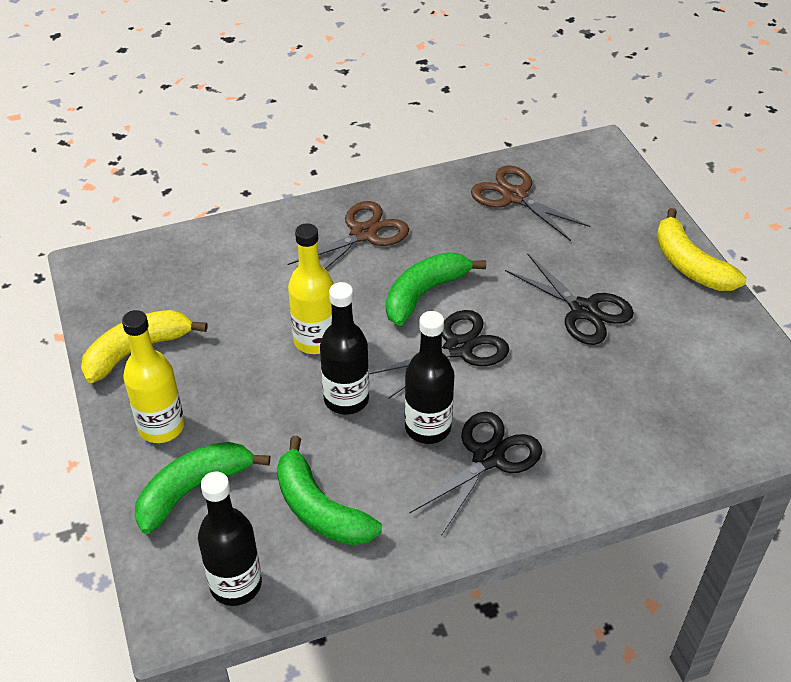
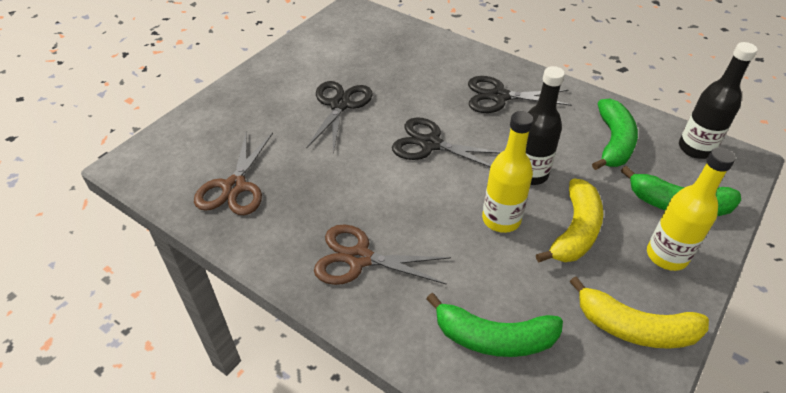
camera: 125 degrees left, 0 degrees up
green banana [386,252,486,326] -> green banana moved to [426,293,563,357]
black bottle [405,311,454,444] -> none
yellow banana [656,208,746,291] -> yellow banana moved to [536,179,603,263]

